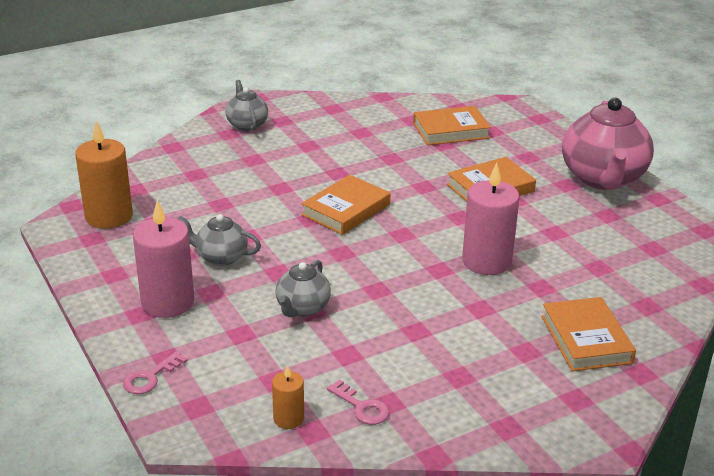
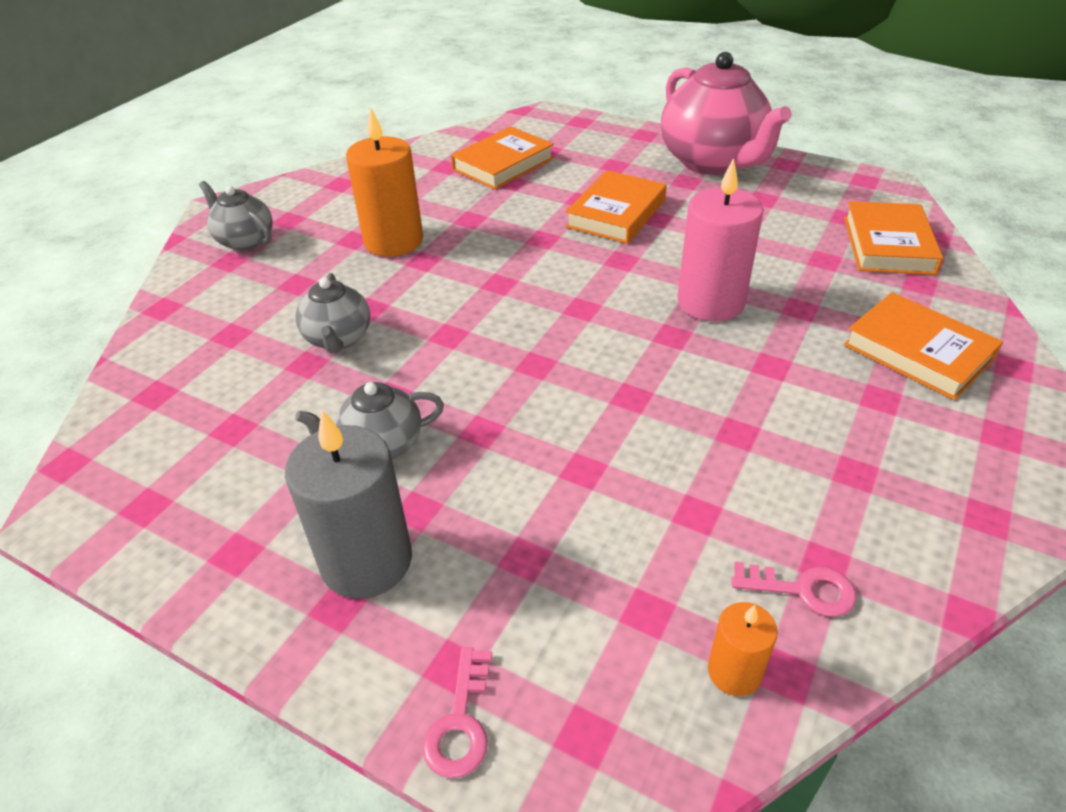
camera: 30 degrees left, 10 degrees up
orange candle [75,121,133,229] -> orange candle moved to [346,107,423,256]
pink candle [133,200,194,318] -> grey candle [285,410,412,599]
grey teapot [275,260,331,317] -> grey teapot moved to [295,273,370,353]
orange book [301,175,390,235] -> orange book moved to [844,201,943,275]

